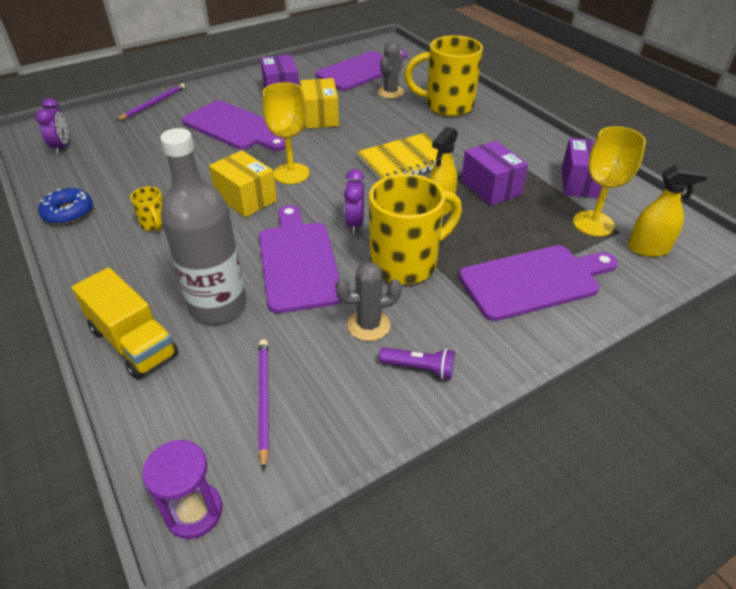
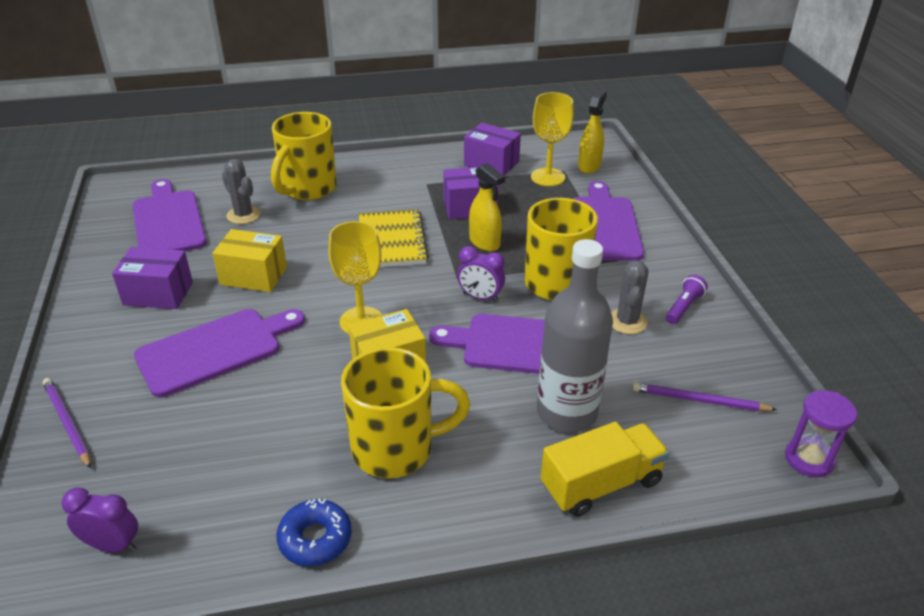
camera: 70 degrees left, 5 degrees down
yellow mug [130,186,163,231] -> yellow mug [341,347,471,478], size x2.24

